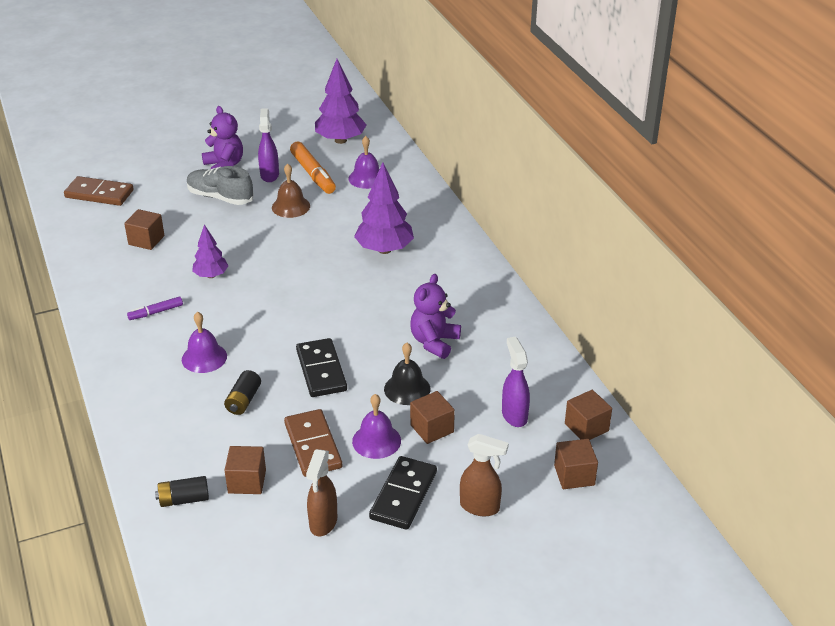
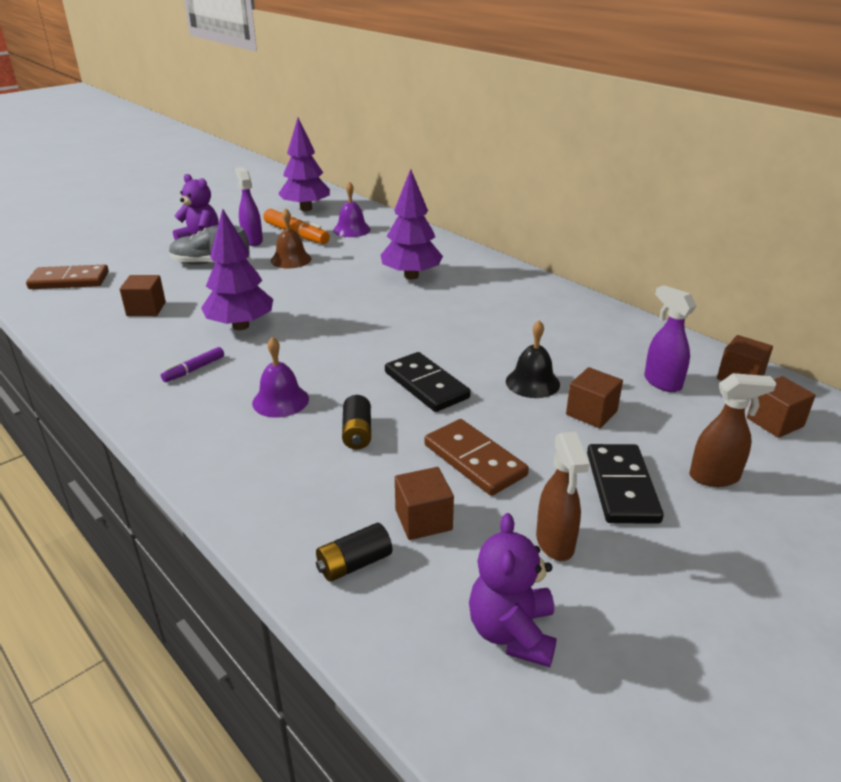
camera: 20 degrees left, 5 degrees down
purple tree [192,225,229,278] -> purple tree [201,209,273,330], size x1.69
purple bell [352,394,401,459] -> none
purple teddy bear [410,274,461,359] -> purple teddy bear moved to [469,513,557,667]

